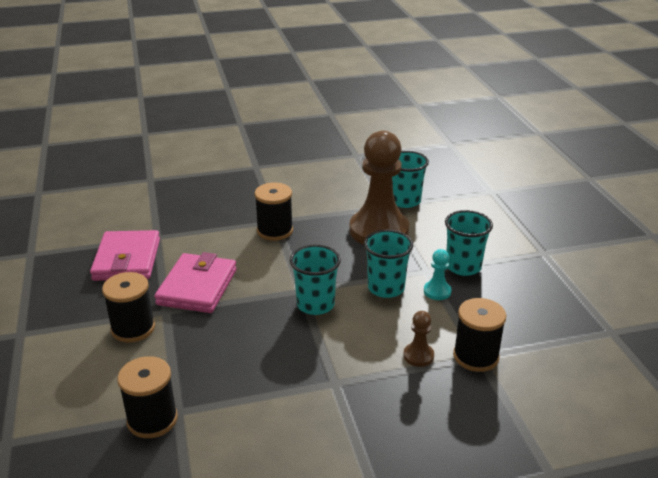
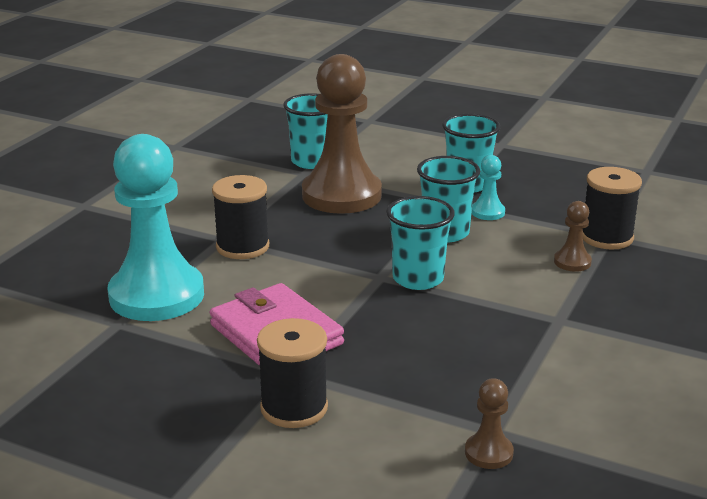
camera: 50 degrees left, 5 degrees down
pink wallet [90,230,160,281] -> none
black spool [117,356,178,438] -> brown pawn [465,378,514,469]
none -> turquoise pawn [107,134,204,321]

